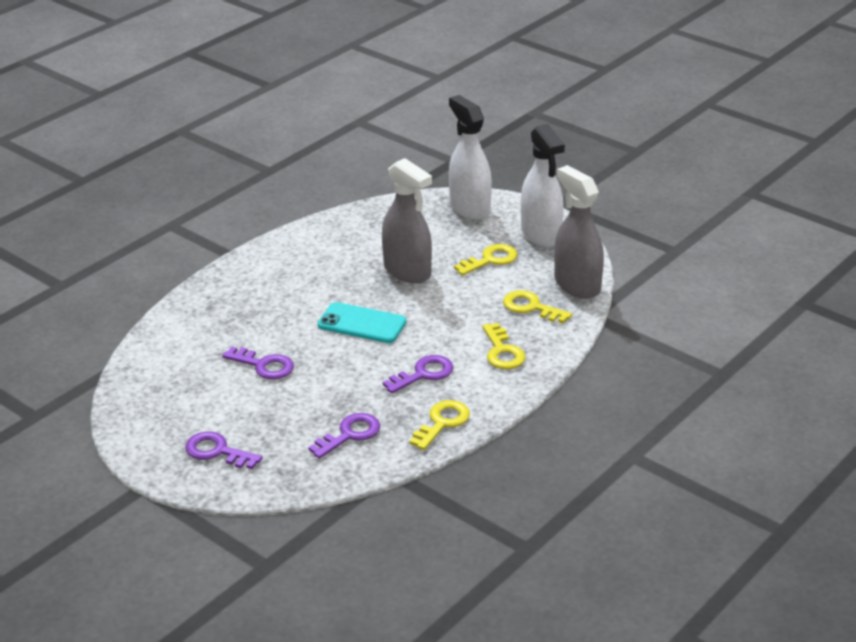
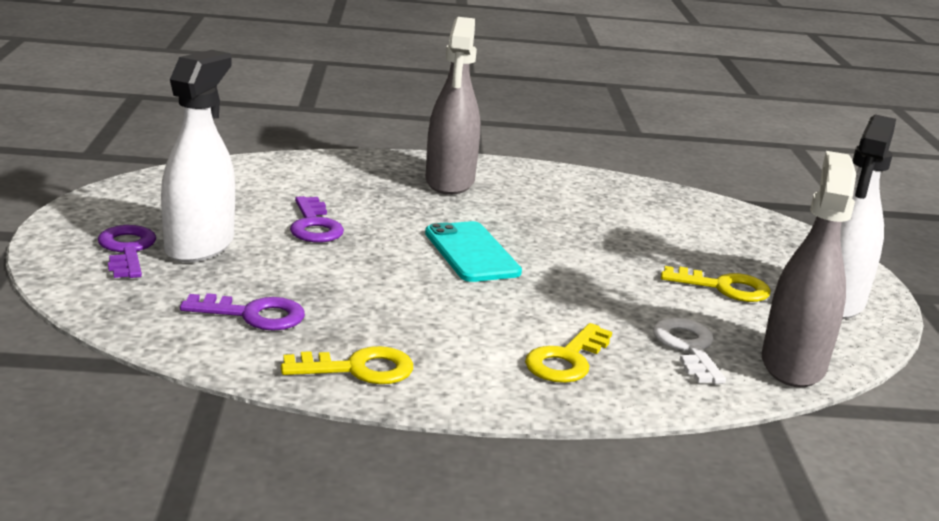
camera: 45 degrees right, 10 degrees down
grey spray bottle [382,158,432,283] -> grey spray bottle moved to [425,17,480,195]
purple key [383,355,454,393] -> none
white spray bottle [449,95,492,220] -> white spray bottle moved to [161,50,235,262]
yellow key [503,290,572,323] -> white key [653,318,726,384]

